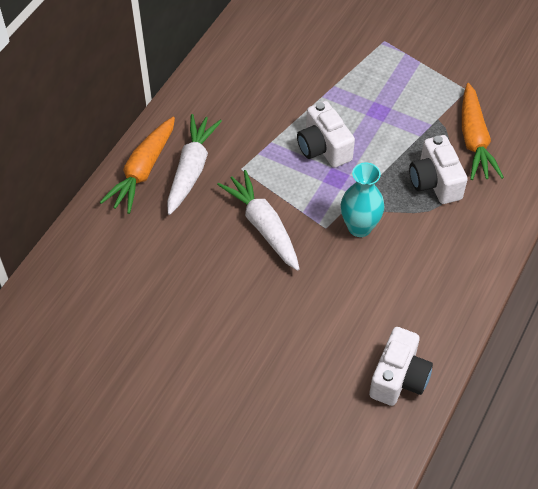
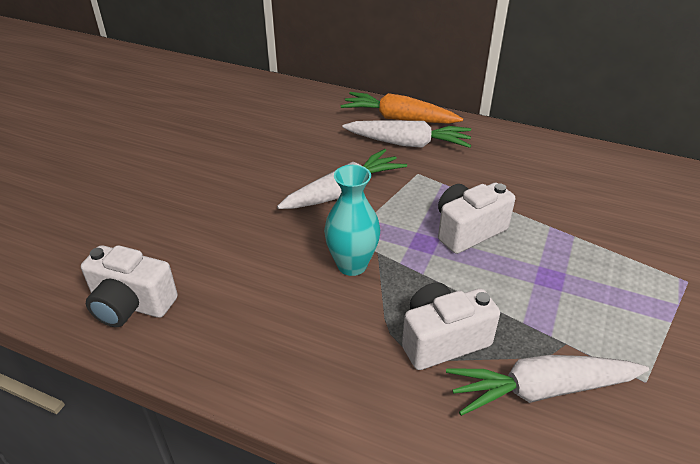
camera: 85 degrees right, 15 degrees down
orange carrot [462,83,504,180] -> white carrot [446,355,649,416]

